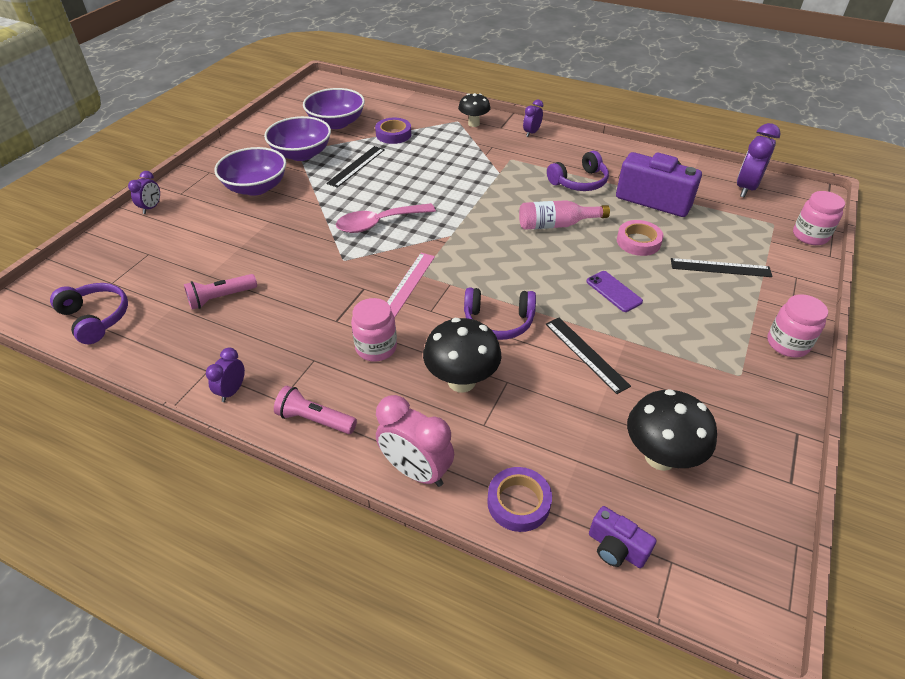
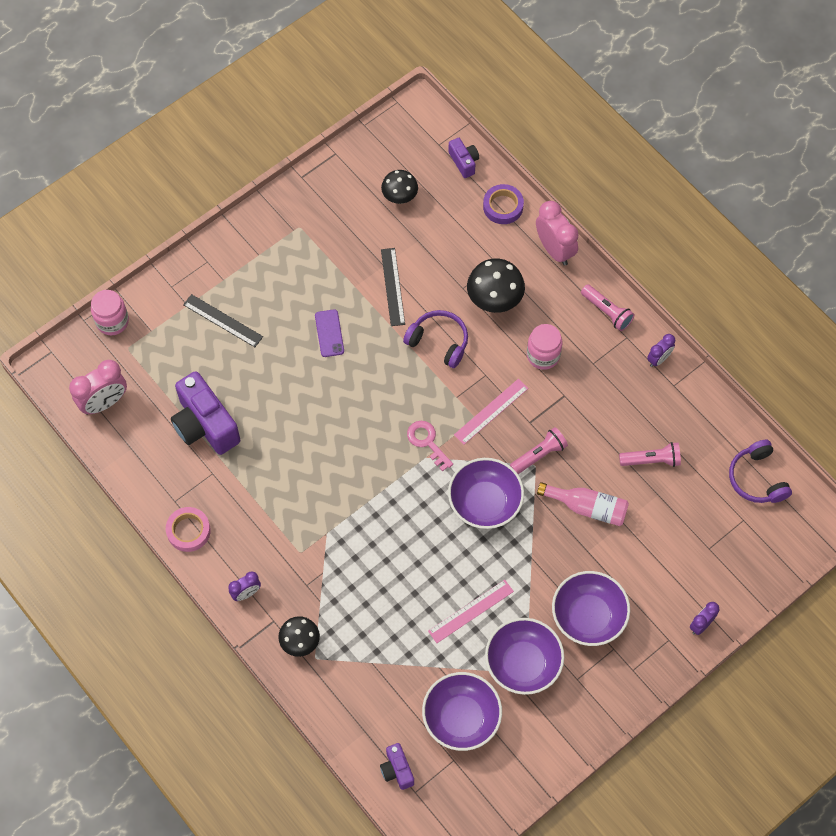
camera: 155 degrees left, 20 degrees up
black ruler [326,146,385,188] -> pink ruler [428,580,514,643]
pink spoon [336,203,436,233] -> purple bowl [448,458,524,529]
purple tape [375,118,411,144] -> none
pink bottle [519,200,610,230] -> pink bottle moved to [537,482,629,526]
purple headphones [547,151,609,191] -> none
pink tape [617,220,663,256] -> pink tape moved to [166,507,211,552]
black mushroom [627,389,717,471] -> black mushroom [381,170,418,204], size x0.66
purple clock [737,123,781,198] -> pink clock [69,360,127,415]
pink jar [767,294,828,357] -> none
none -> purple camera [380,743,414,790]
none -> pink key [407,421,453,471]
none -> pink flashlight [510,427,568,474]

